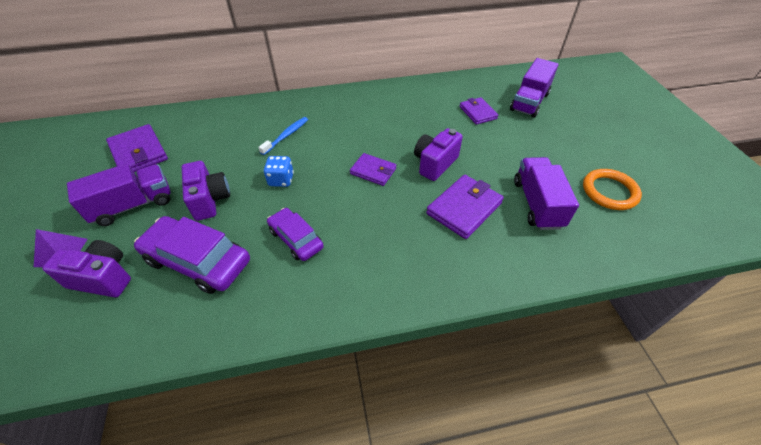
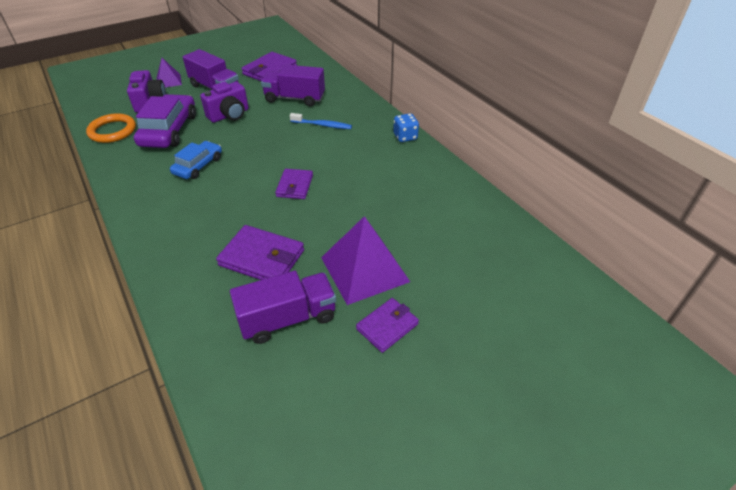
camera: 70 degrees right, 5 degrees down
blue dice [263,156,294,187] -> blue dice moved to [393,113,419,142]
purple car [267,208,324,261] -> blue car [170,141,222,179]
purple camera [414,128,463,181] -> none
purple wallet [460,97,498,125] -> purple wallet moved to [356,298,419,353]
purple truck [510,58,559,118] -> purple truck moved to [261,65,325,106]
orange ring [583,169,642,210] -> orange ring moved to [86,113,136,143]
none -> purple pyramid [321,216,410,305]

